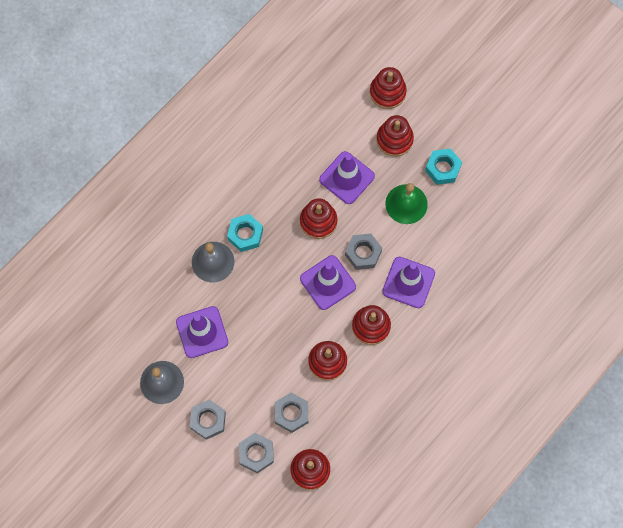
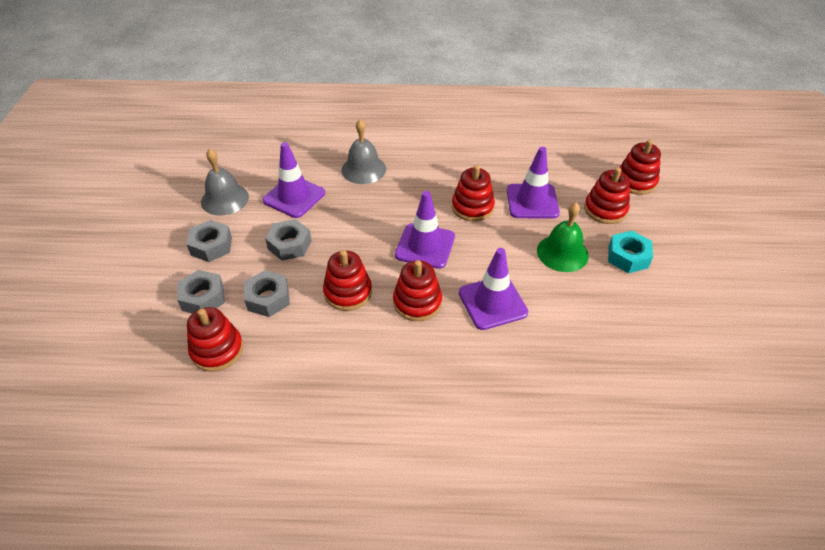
camera: 50 degrees right, 25 degrees down
turquoise nut [227,214,263,252] -> none
grey nut [345,234,382,270] -> grey nut moved to [265,219,312,261]

